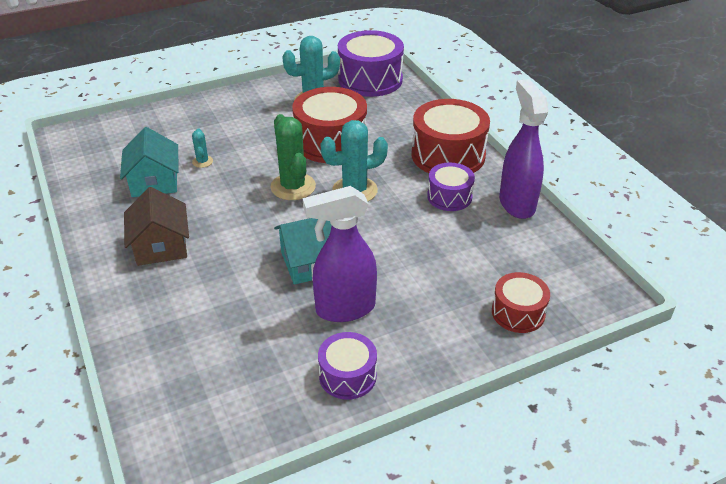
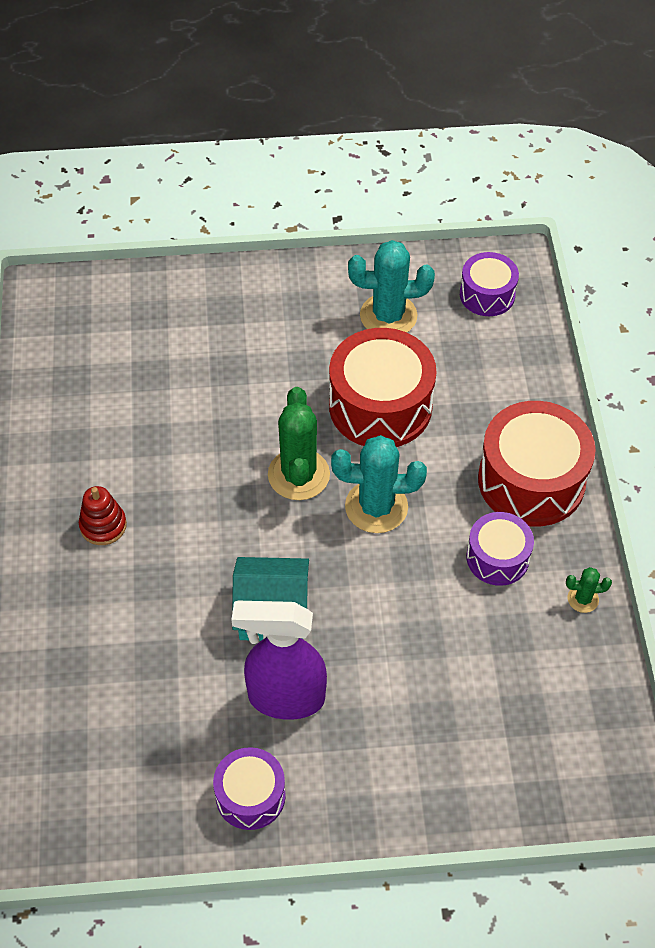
camera: 20 degrees right, 15 degrees up
turquoise house [120,127,179,197] -> none
brown house [124,187,189,266] -> red stacking toy [79,486,127,545]
turquoise cactus [192,128,213,168] -> none
purple drum [338,30,404,97] -> purple drum [460,252,519,316], size x0.57
red drum [492,272,550,333] -> none
purple spray bottle [499,79,549,219] -> green cactus [566,567,612,613]

